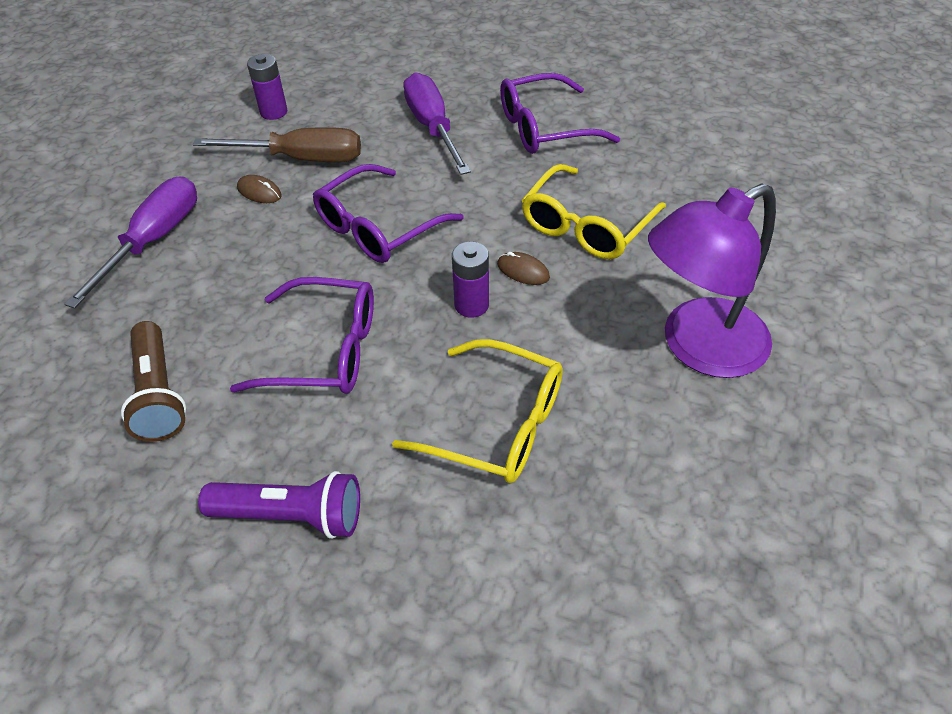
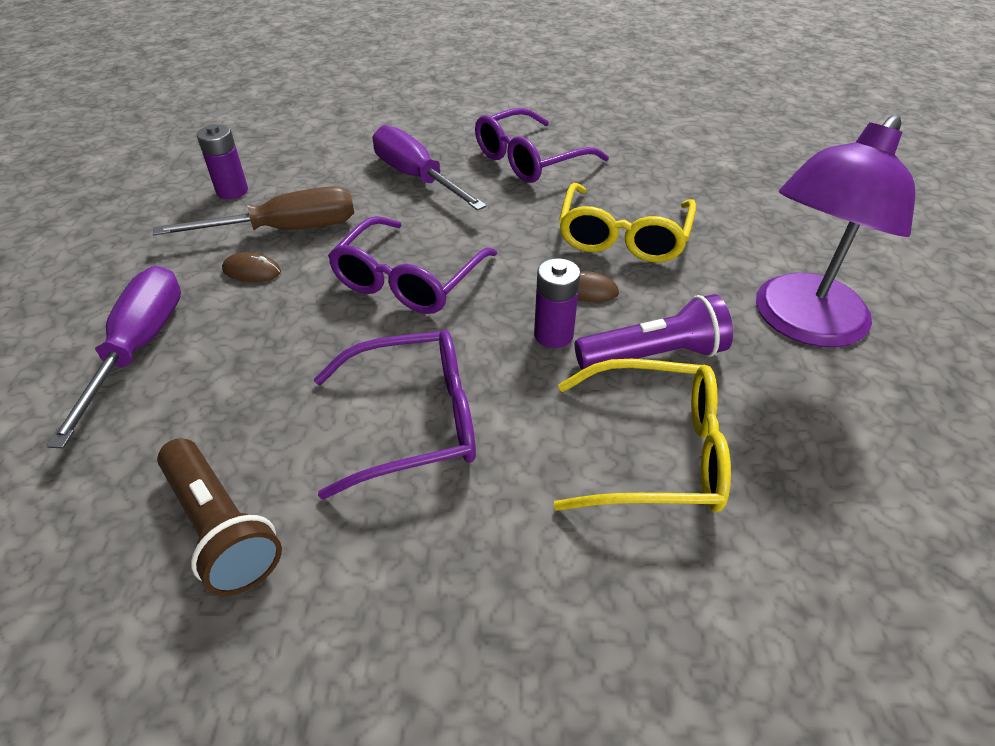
camera: 20 degrees left, 5 degrees down
purple flashlight [198,471,360,539] -> purple flashlight moved to [575,294,733,369]

